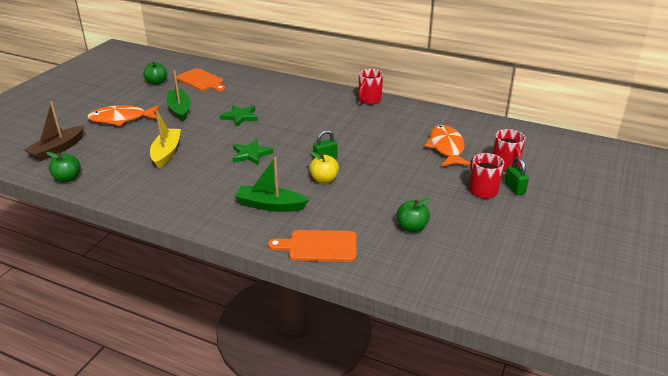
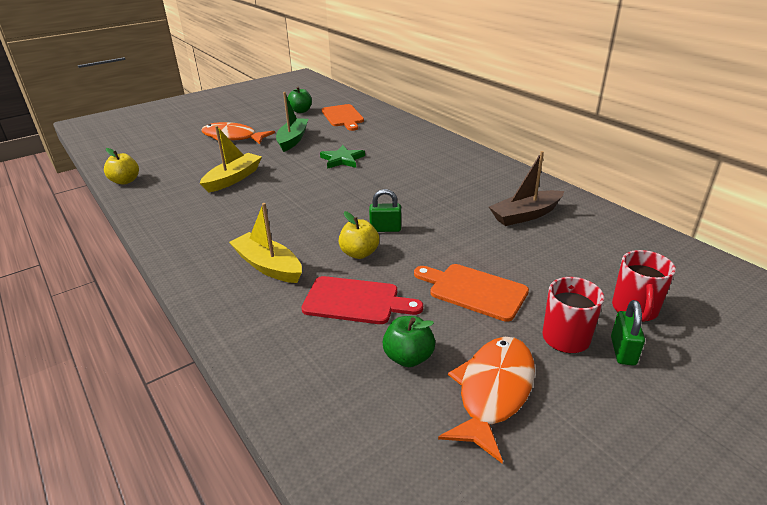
camera: 30 degrees right, 0 degrees up
brown boat [24,101,85,161] -> brown boat moved to [489,151,564,226]
green apple [46,152,81,182] -> yellow apple [104,148,139,184]
green star [233,139,273,165] -> none
green boat [235,157,309,212] -> yellow boat [229,203,302,283]
orange cutting board [268,230,357,262] -> orange cutting board moved to [414,264,529,322]
red mug [359,69,383,105] -> none
orange fish [425,125,470,167] -> orange fish moved to [438,337,535,463]
none -> red cutting board [301,276,423,324]

